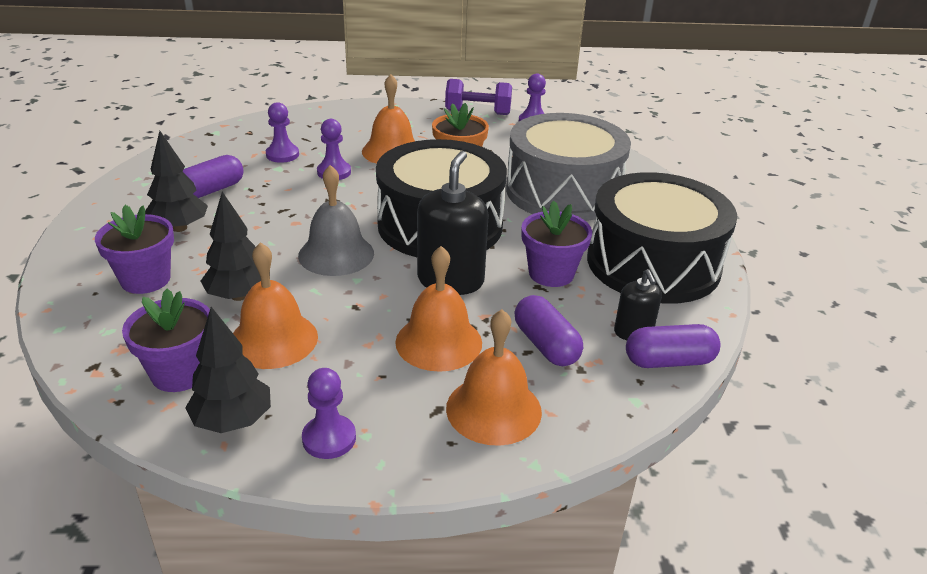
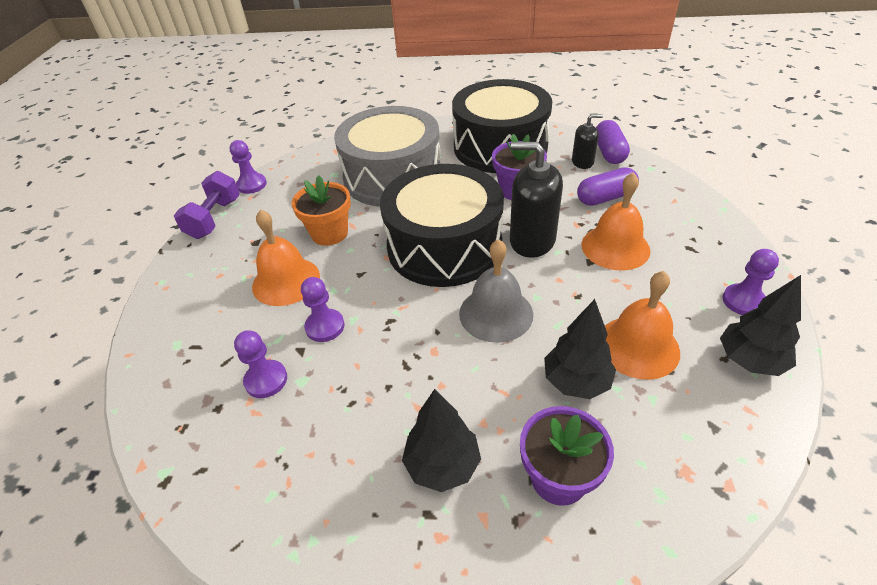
camera: 80 degrees left, 10 degrees up
purple flower pot [122,289,210,392] -> none
purple capsule [183,155,244,198] -> none
orange bell [446,309,542,446] -> none

